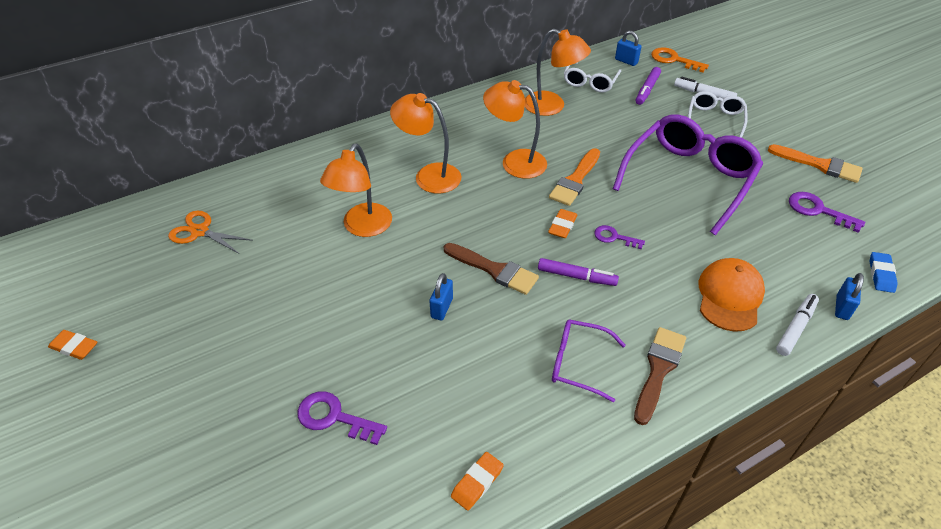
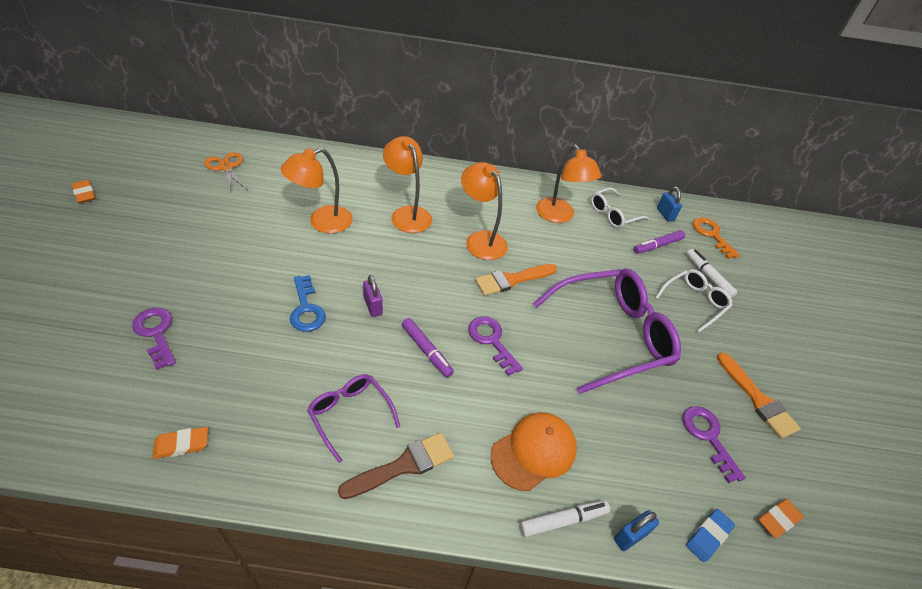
camera: 30 degrees right, 0 degrees up
blue padlock [430,273,453,320] -> blue key [290,275,326,332]
brown brush [444,243,539,295] -> purple padlock [363,275,383,317]
orange eraser [548,209,577,238] -> orange eraser moved to [759,499,804,538]
purple key [594,225,645,249] -> purple key [468,317,523,376], size x1.50

